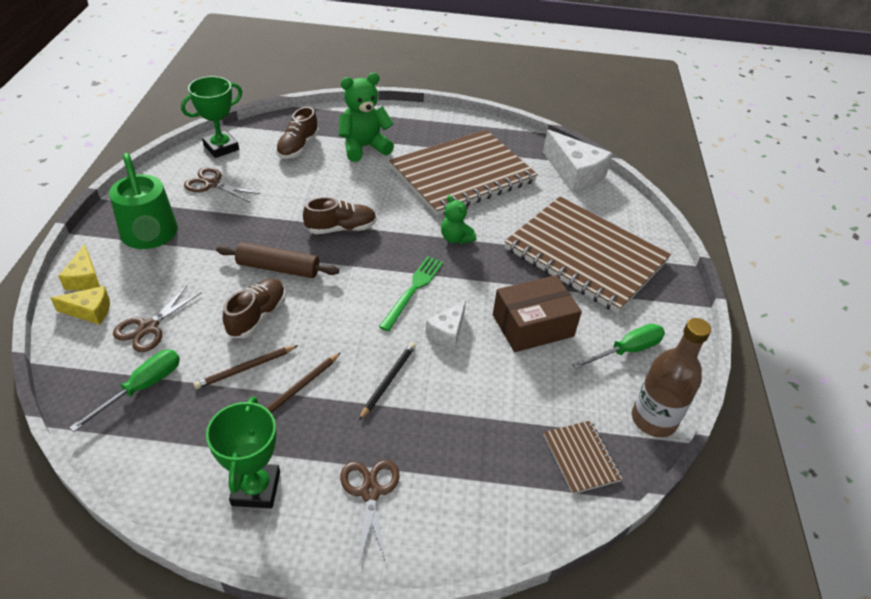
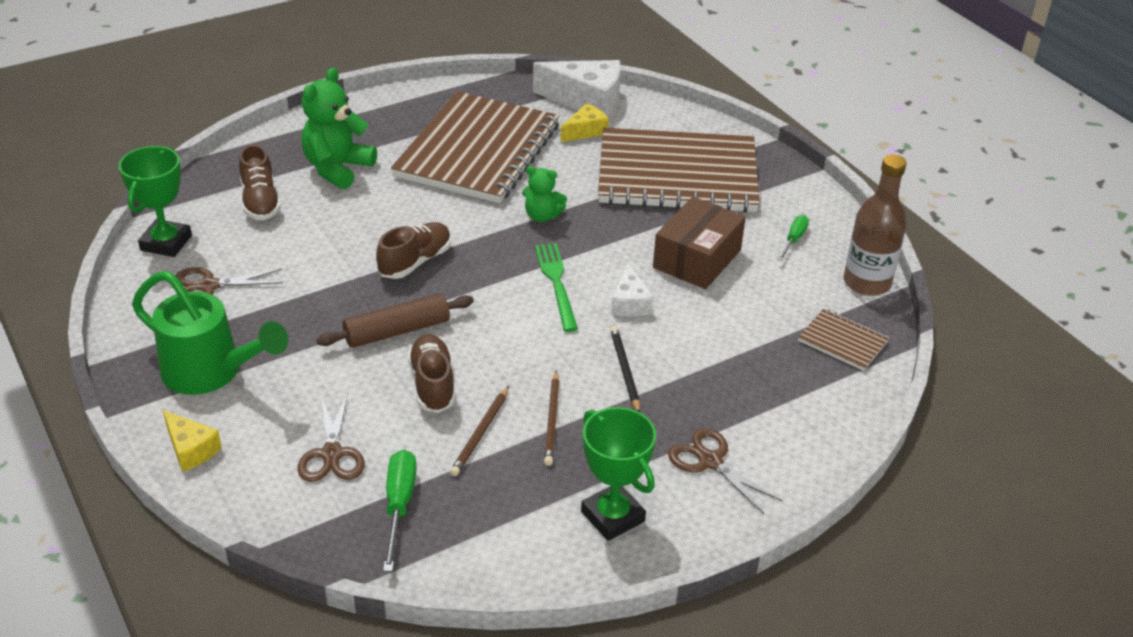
camera: 35 degrees left, 5 degrees down
yellow cheese [51,286,110,325] -> yellow cheese moved to [561,103,609,142]
green screwdriver [572,324,665,369] -> green screwdriver [778,215,809,261], size x0.65

